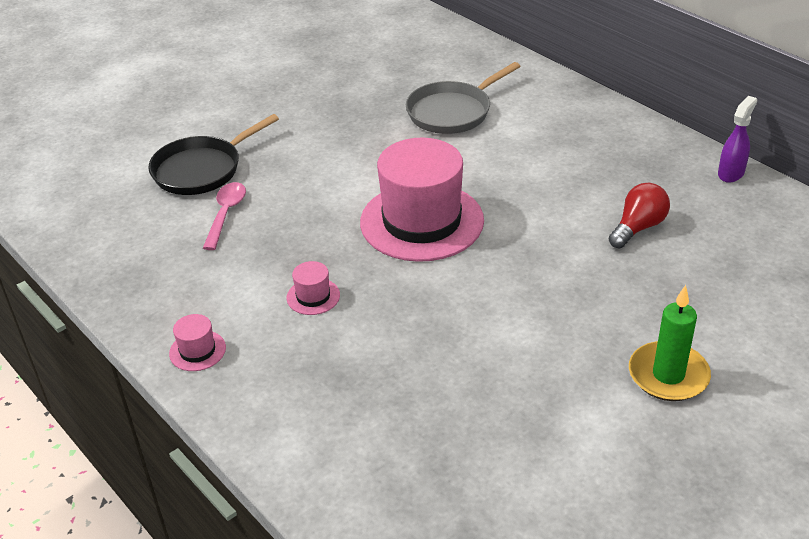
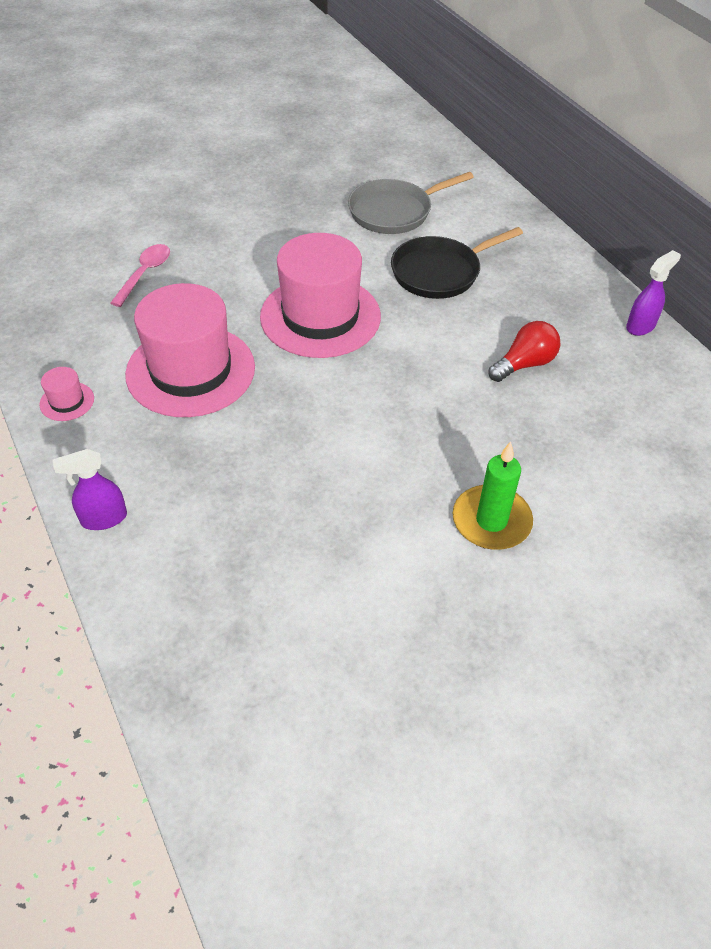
camera: 10 degrees right, 10 degrees up
black pan [148,114,279,195] -> black pan moved to [391,227,523,299]
pink hat [286,261,340,315] -> pink hat [125,283,255,417], size x2.49
none -> purple spray bottle [53,449,127,530]

